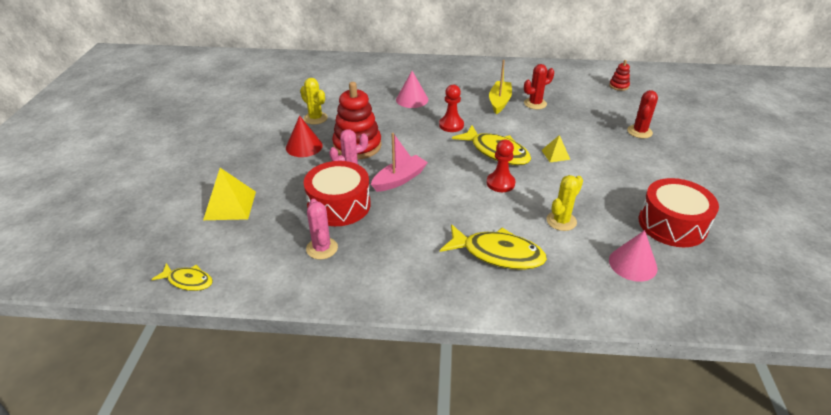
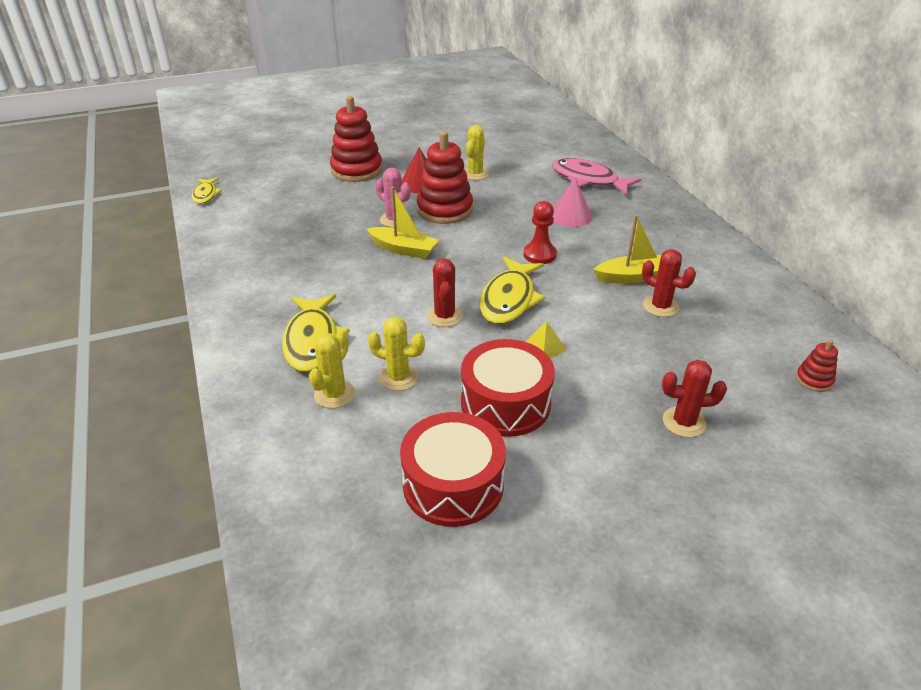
camera: 65 degrees right, 0 degrees up
yellow pyramid [203,168,256,220] -> none
red drum [304,161,371,226] -> red drum moved to [461,339,555,437]
pink cactus [306,199,338,259] -> none
pink boat [371,133,428,192] -> yellow boat [367,186,439,259]
red pawn [487,140,515,192] -> red cactus [427,258,463,327]
pink cone [609,230,658,282] -> none
none -> yellow cactus [309,330,355,408]
none -> red stacking toy [330,96,383,182]
none -> pink fish [552,158,641,195]

